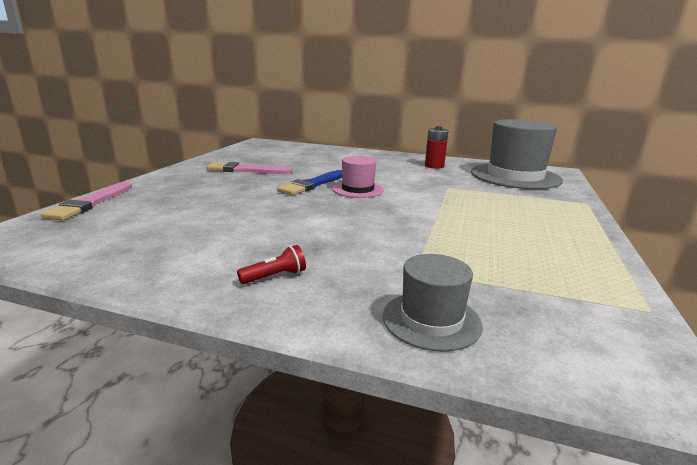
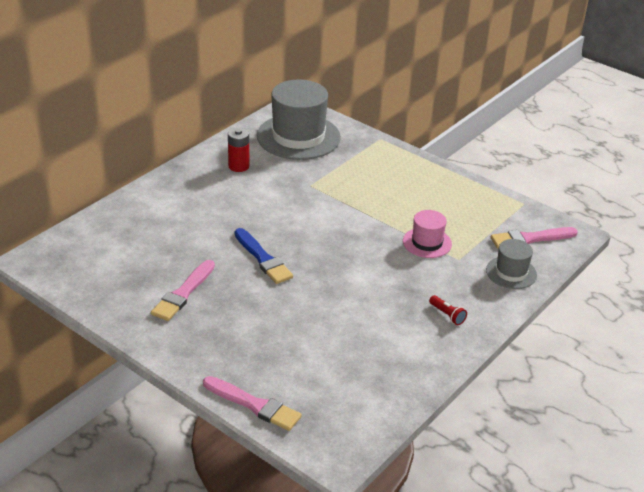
camera: 70 degrees left, 15 degrees up
red flashlight [237,245,306,284] -> red flashlight turned 150 degrees clockwise [429,295,467,325]
pink hat [333,156,384,198] -> pink hat moved to [403,210,452,258]
none -> pink brush [491,227,578,249]

